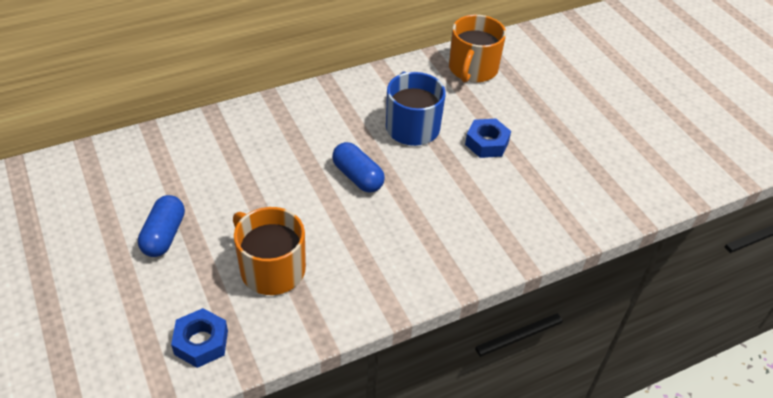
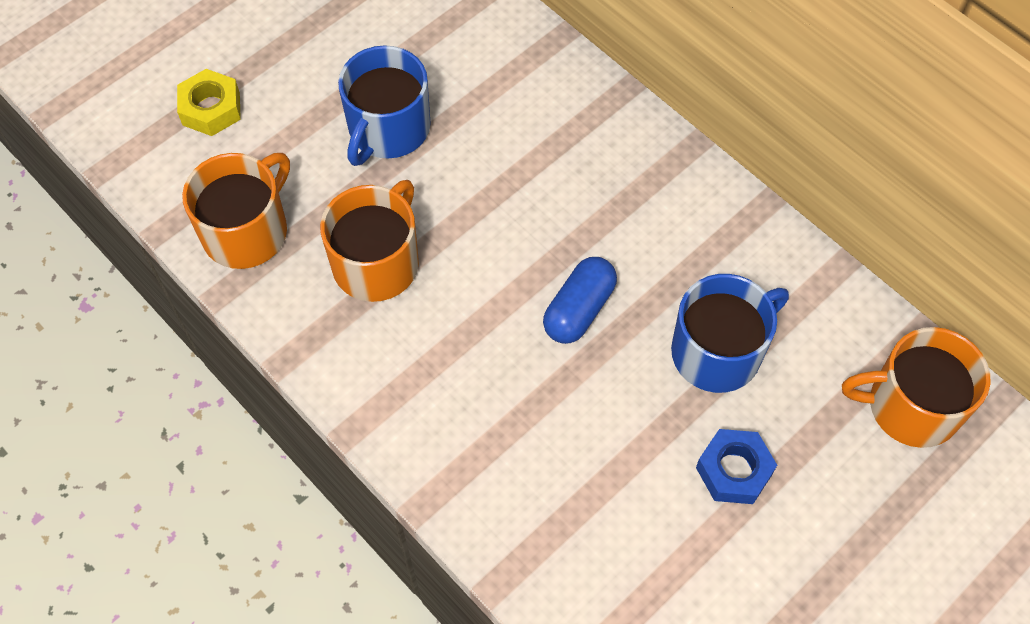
camera: 75 degrees right, 15 degrees up
blue capsule [138,195,185,257] -> blue mug [338,45,431,166]
blue nut [171,308,228,368] -> orange mug [182,153,290,269]
none -> yellow nut [177,69,241,136]

